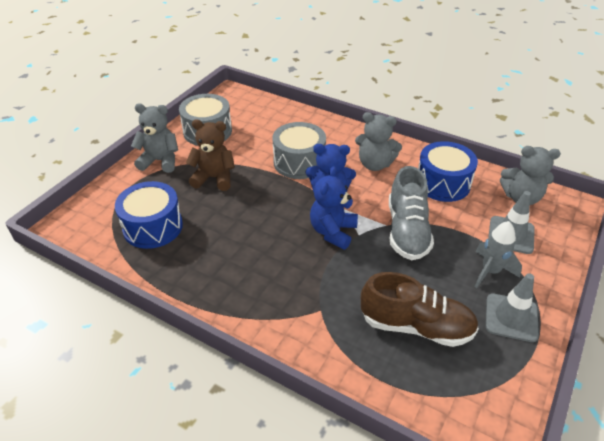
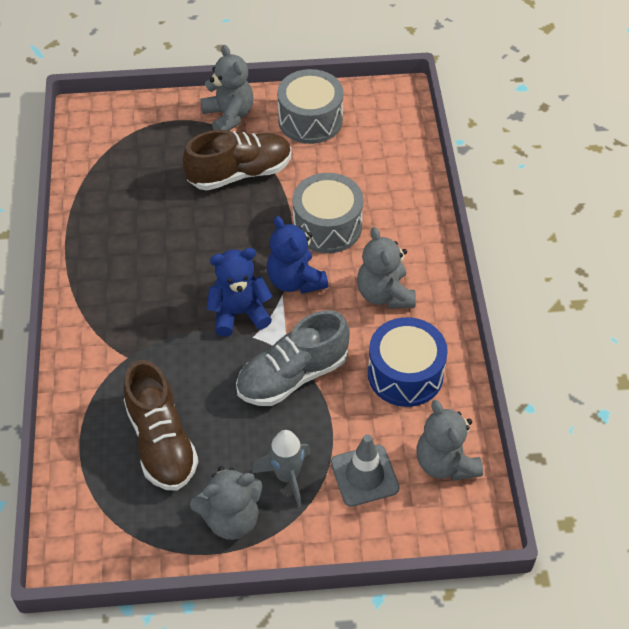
camera: 55 degrees right, 10 degrees up
blue drum [115,181,183,249] -> none
brown teddy bear [186,120,235,191] -> brown shoe [183,130,292,191]
grey traffic cone [486,273,539,342] -> grey teddy bear [190,466,262,540]

